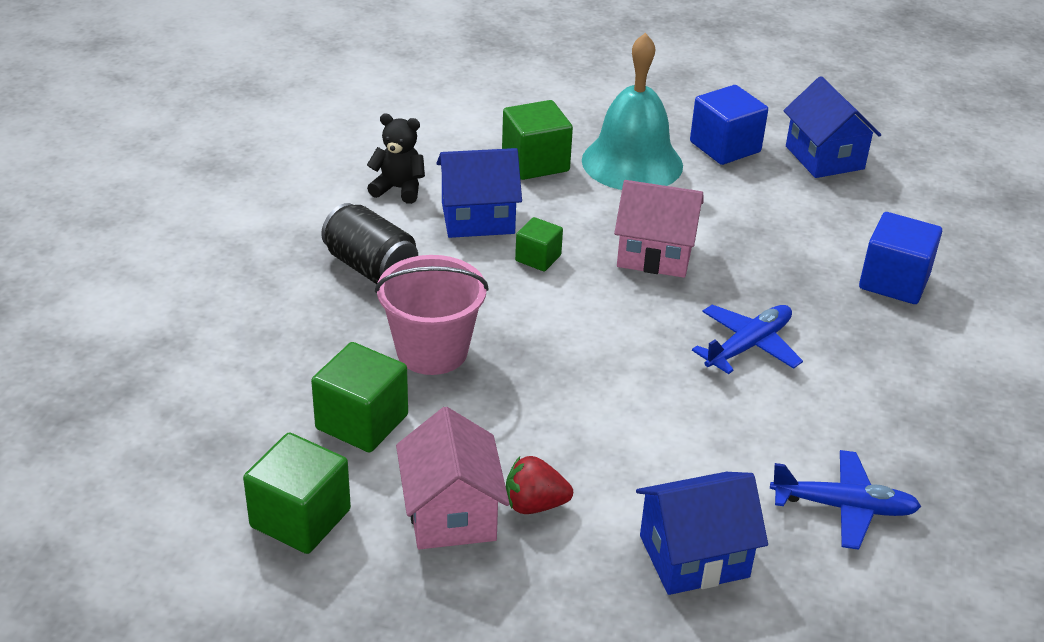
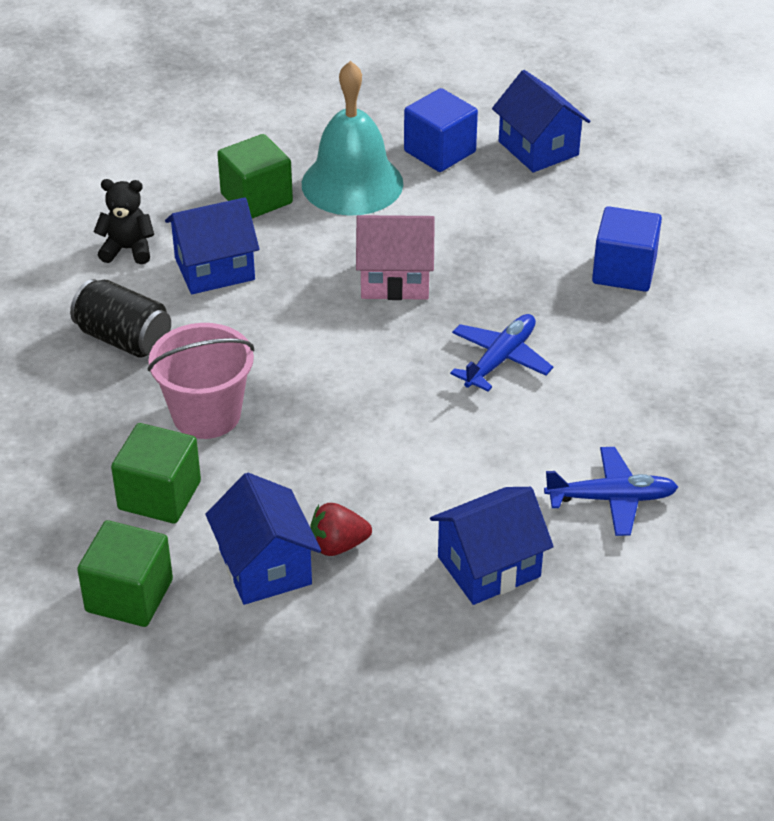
camera: 10 degrees left, 5 degrees up
pink house [396,407,509,549] -> blue house [205,473,321,605]
green cube [515,217,563,271] -> none

